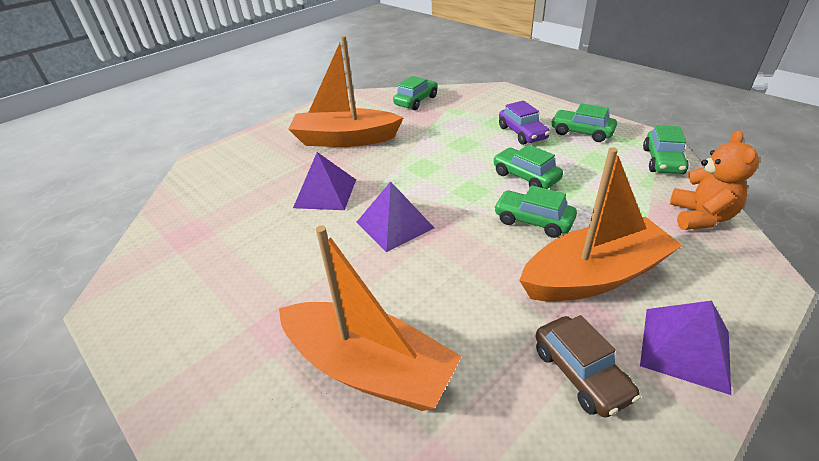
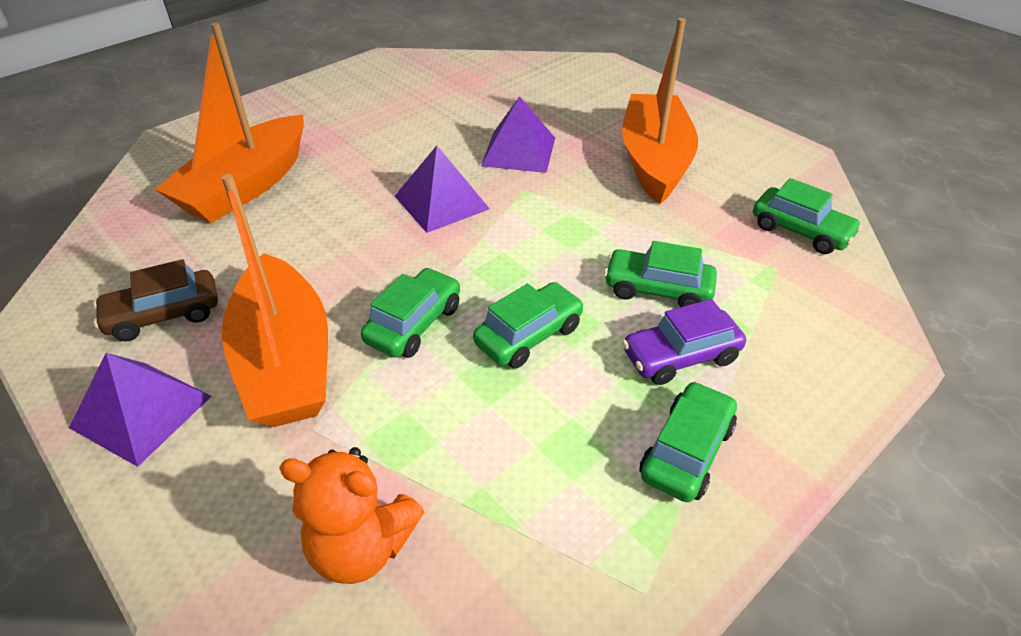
camera: 90 degrees right, 5 degrees up
green car [643,125,689,174] -> green car moved to [604,241,717,307]

